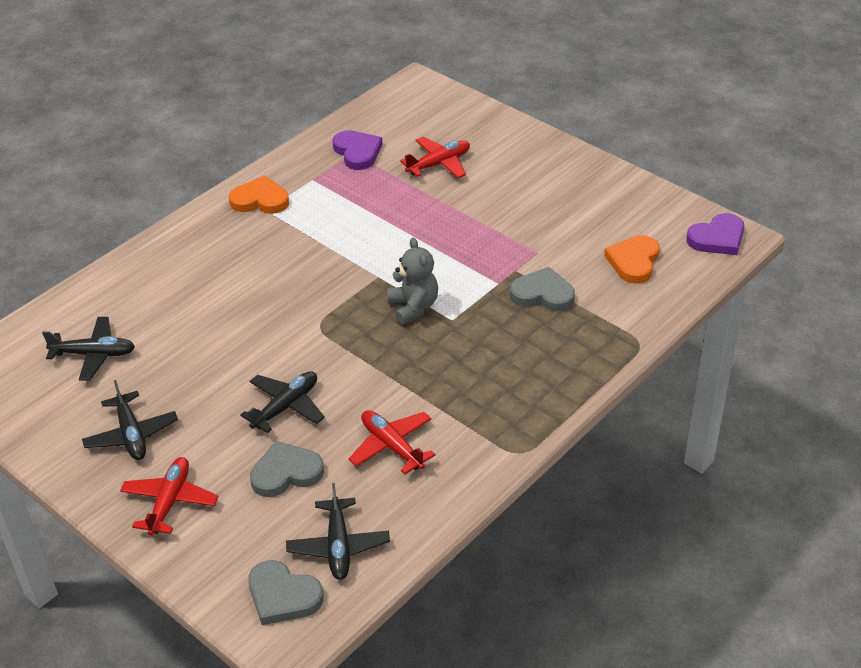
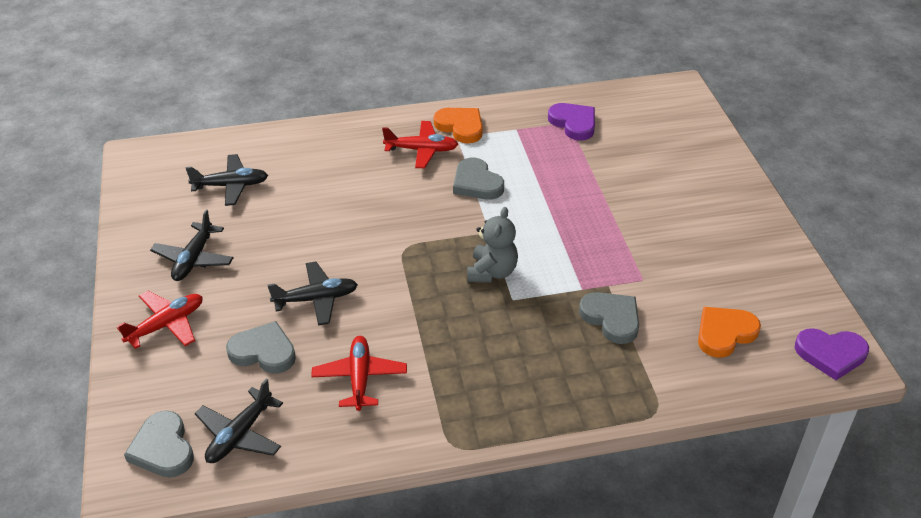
camera: 35 degrees right, 0 degrees up
black plane [42,317,135,380] -> black plane turned 45 degrees counterclockwise [186,154,268,206]
purple heart [332,130,383,170] -> purple heart turned 45 degrees counterclockwise [548,103,595,141]
red plane [400,137,470,178] -> red plane moved to [382,121,458,168]
none -> grey heart [453,158,504,200]

